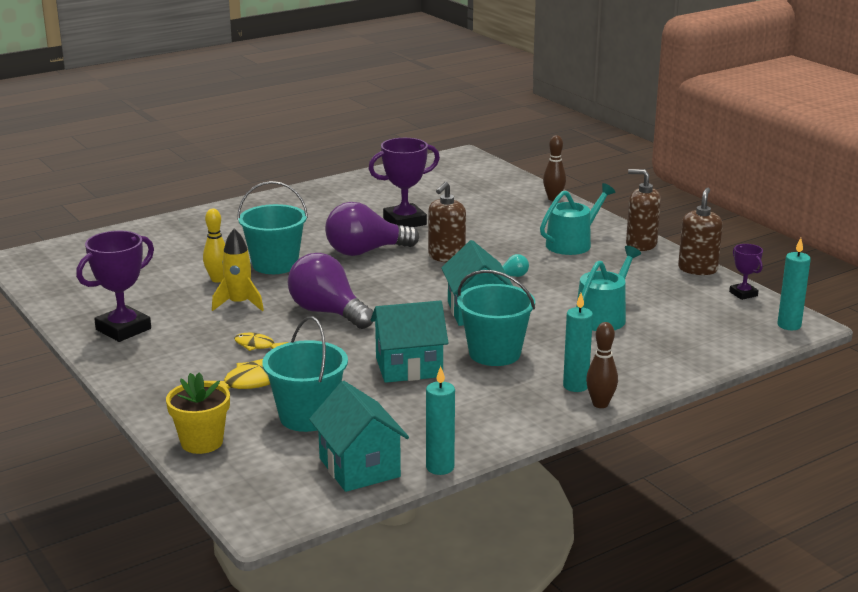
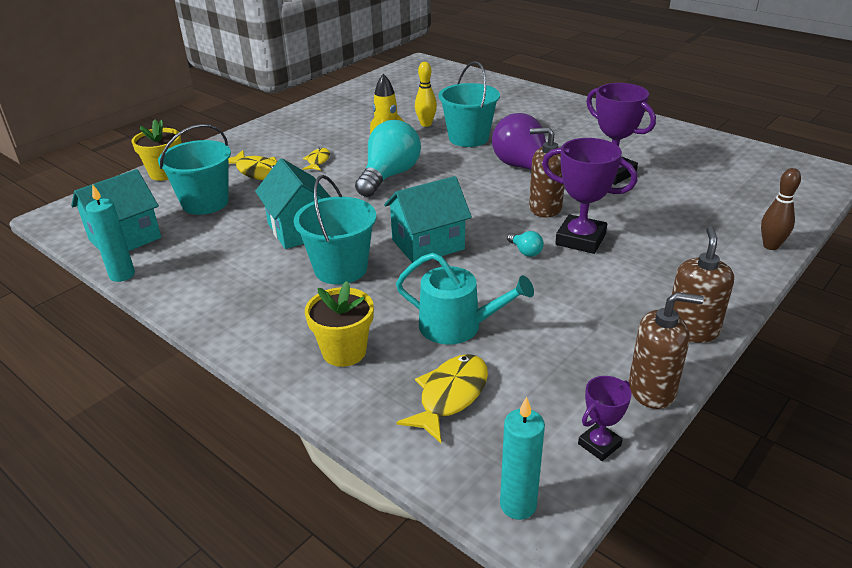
camera: 75 degrees right, 10 degrees up
purple trophy [76,231,154,342] -> purple trophy moved to [542,138,637,254]
purple light bulb [288,253,373,329] -> turquoise light bulb [355,120,421,197]
turquoise watering can [540,183,615,255] -> none
turquoise candle [563,293,593,392] -> none
brown bowling pin [586,322,618,408] -> none
none -> yellow flower pot [305,281,374,367]
none -> yellow fish [396,354,488,443]

